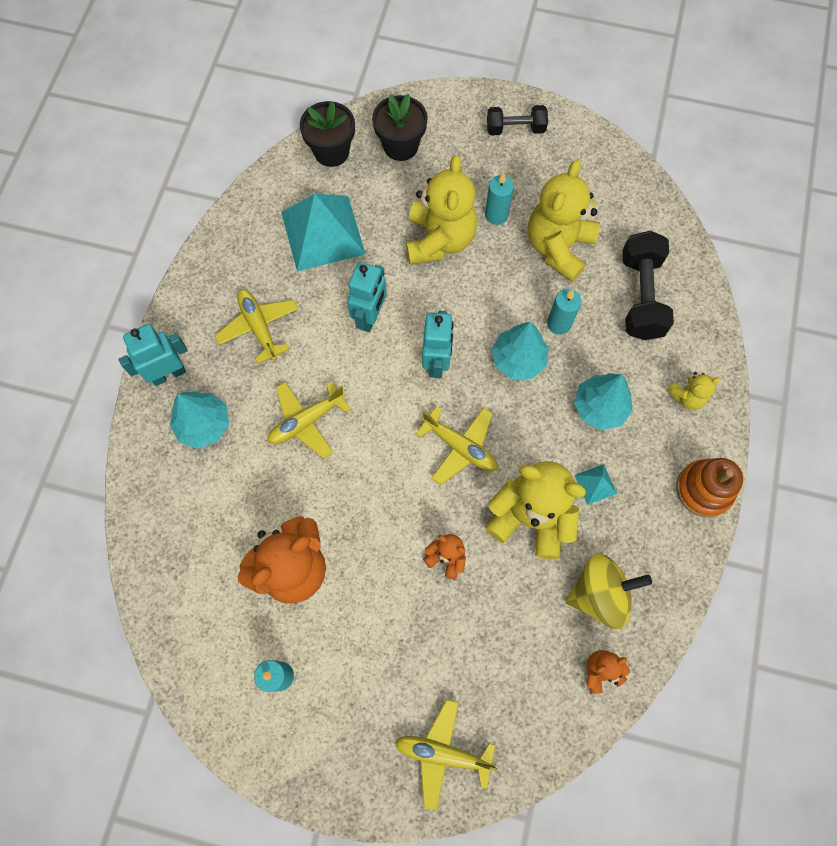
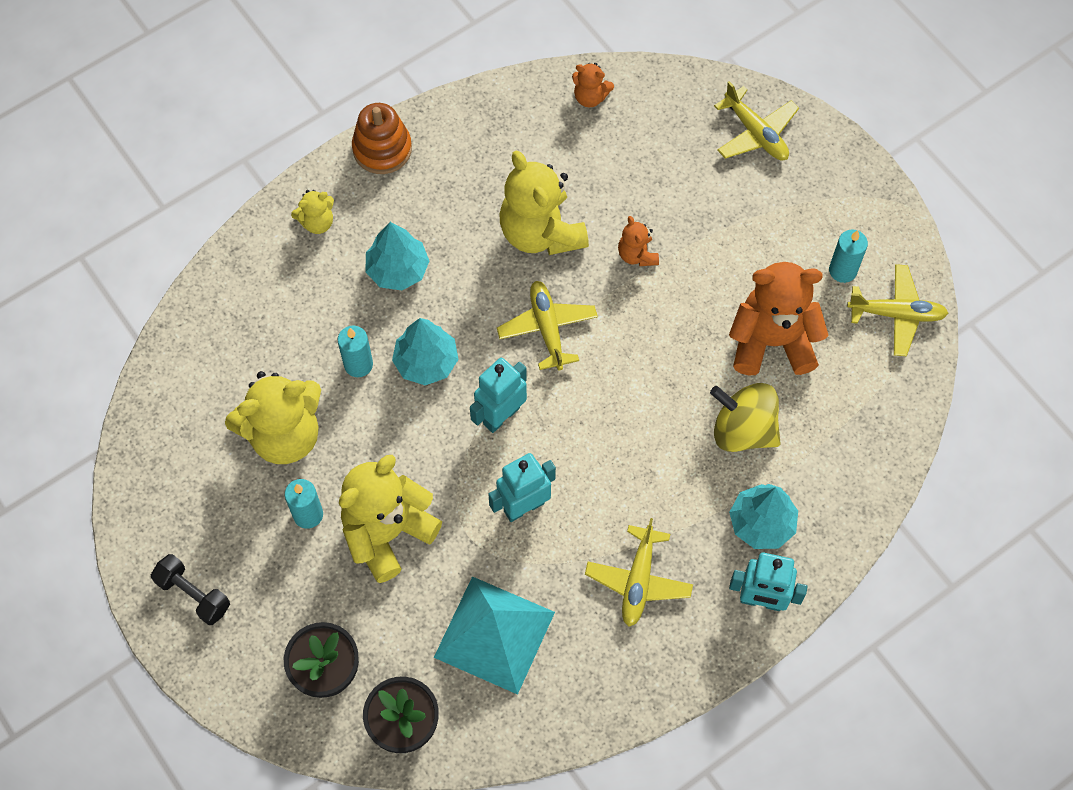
camera: 140 degrees left, 5 degrees down
yellow plane [268,381,351,459] -> yellow plane moved to [847,264,948,356]
yellow spinning top [565,553,652,629] -> yellow spinning top moved to [710,383,781,452]
turquoise pyramid [574,464,617,505] -> none
black dumbbell [622,231,674,340] -> none
yellow teddy bear [667,372,721,410] -> yellow teddy bear turned 135 degrees clockwise [291,190,334,234]

